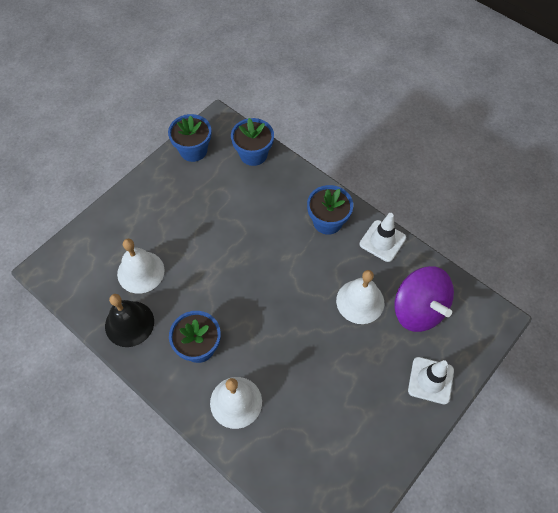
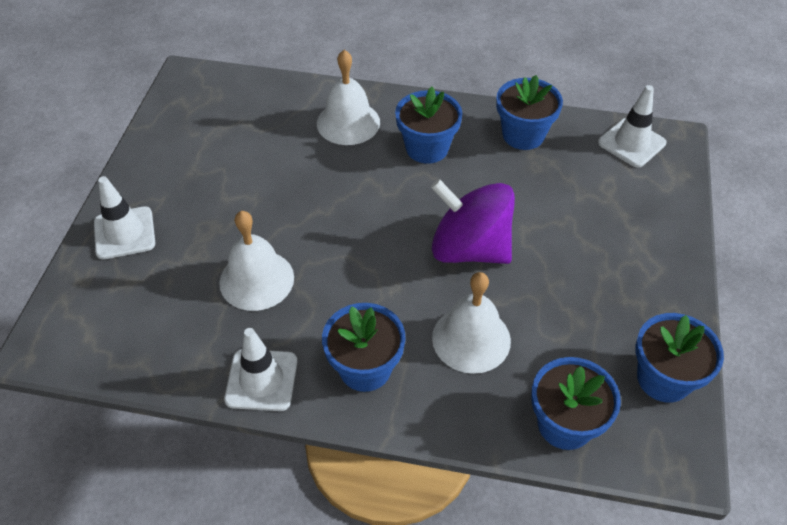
camera: 150 degrees right, 10 degrees down
black bell [105,294,154,347] -> blue flower pot [496,75,563,150]
white bell [117,239,165,294] -> white bell moved to [432,272,511,374]
purple spinning top [394,266,454,332] -> purple spinning top moved to [431,179,515,264]
none -> white traffic cone [598,85,666,168]

